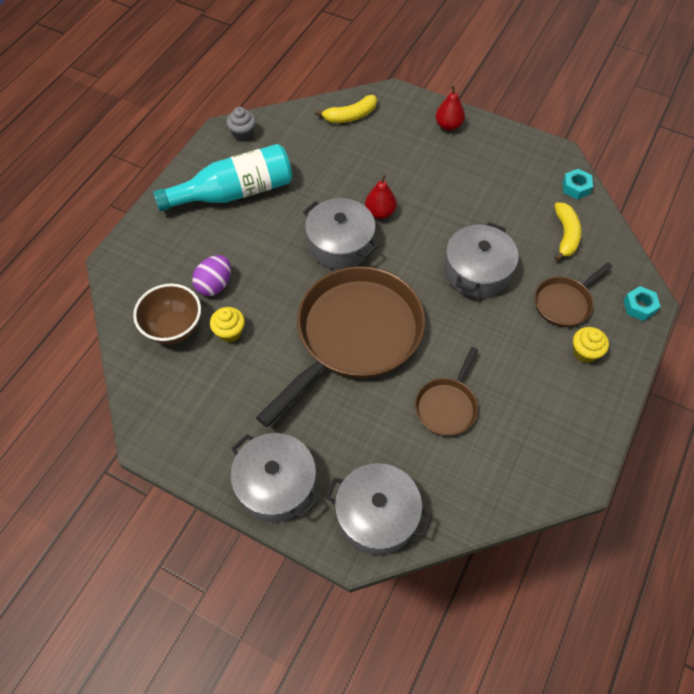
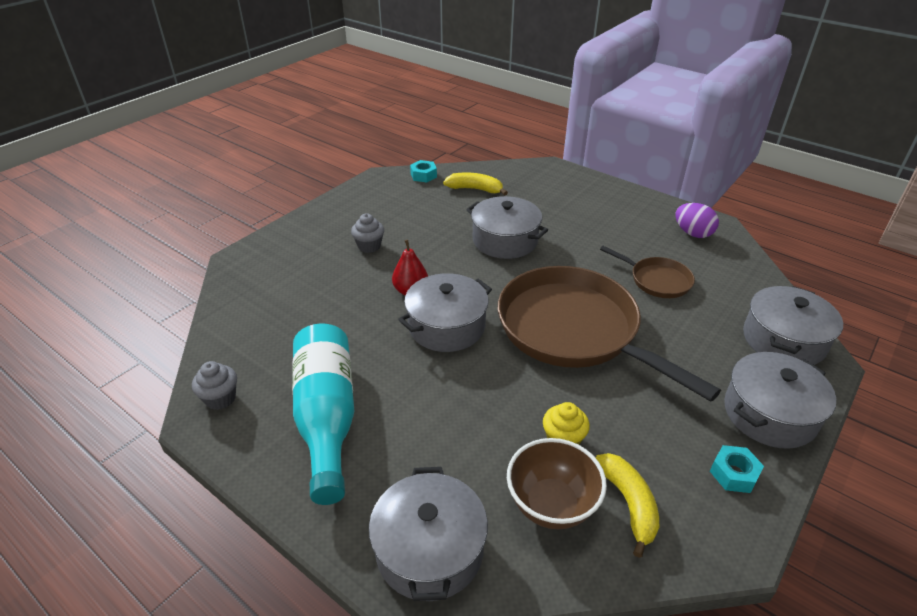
camera: 80 degrees left, 20 degrees down
purple egg [192,255,231,296] -> purple egg moved to [675,203,719,238]
yellow banana [315,95,377,123] -> yellow banana moved to [596,453,659,558]
red pear [435,85,465,131] -> none
brown pan [535,263,612,327] -> none
yellow cupcake [573,327,609,363] -> none
turquoise nut [623,286,661,321] -> turquoise nut moved to [710,445,764,493]
none -> grey cupcake [351,213,384,253]
none -> grey pot [369,467,488,601]

